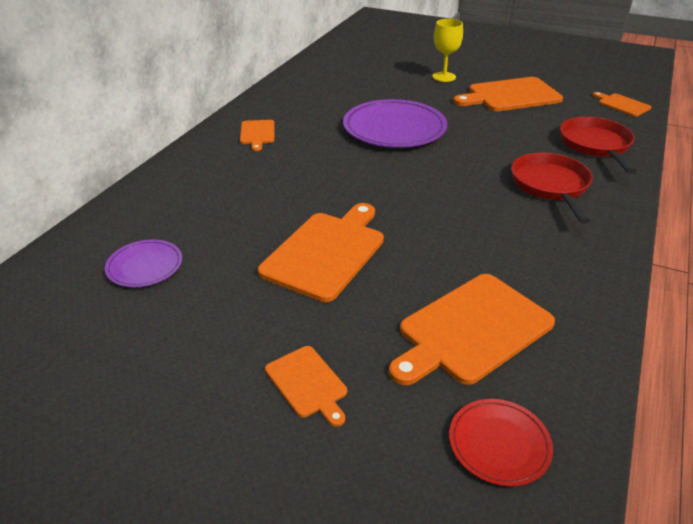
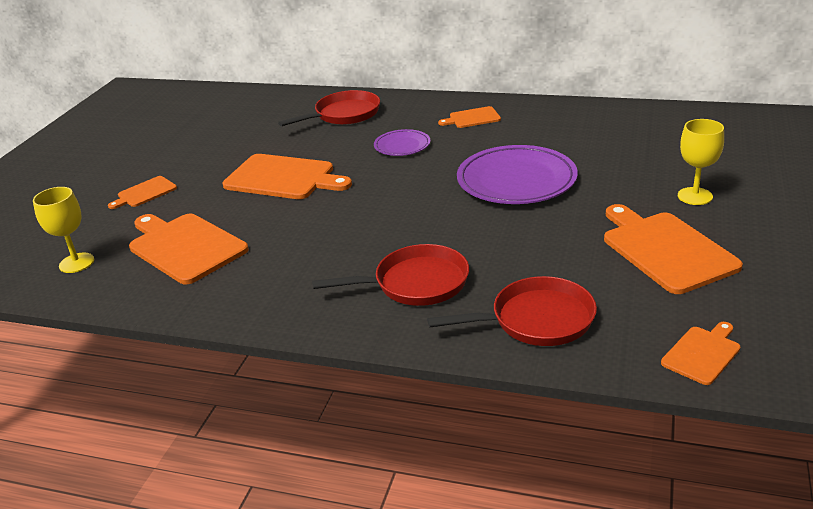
camera: 85 degrees right, 5 degrees down
purple plate [105,239,182,287] -> purple plate moved to [374,129,430,156]
red plate [449,399,553,486] -> yellow goblet [33,187,94,273]
none -> red pan [278,90,380,126]

